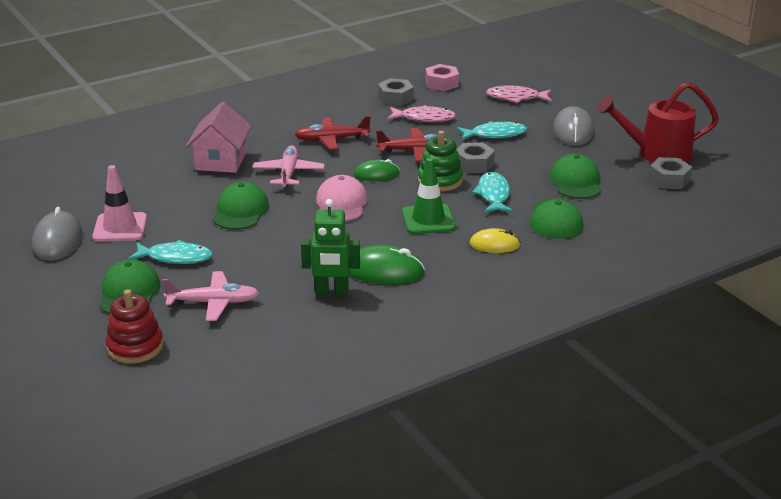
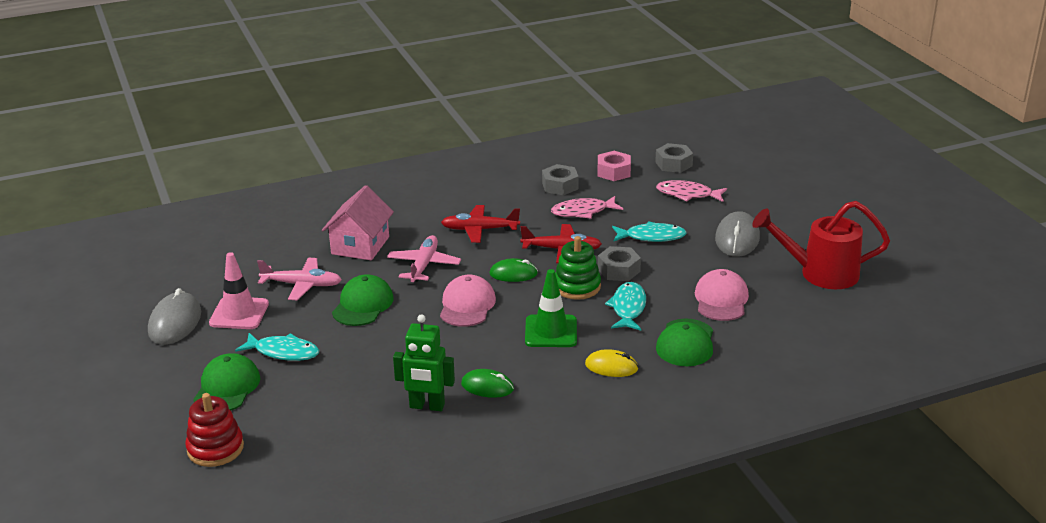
camera: 10 degrees right, 0 degrees up
pink plane [162,271,259,321] -> pink plane moved to [257,257,342,300]
green mouse [349,245,425,285] -> green mouse [461,369,514,398], size x0.65
pink fish [388,105,456,122] -> pink fish turned 150 degrees clockwise [551,196,623,219]
green cap [550,154,601,199] -> pink cap [695,269,749,321]
grey nut [649,157,692,189] -> grey nut moved to [655,143,693,173]

